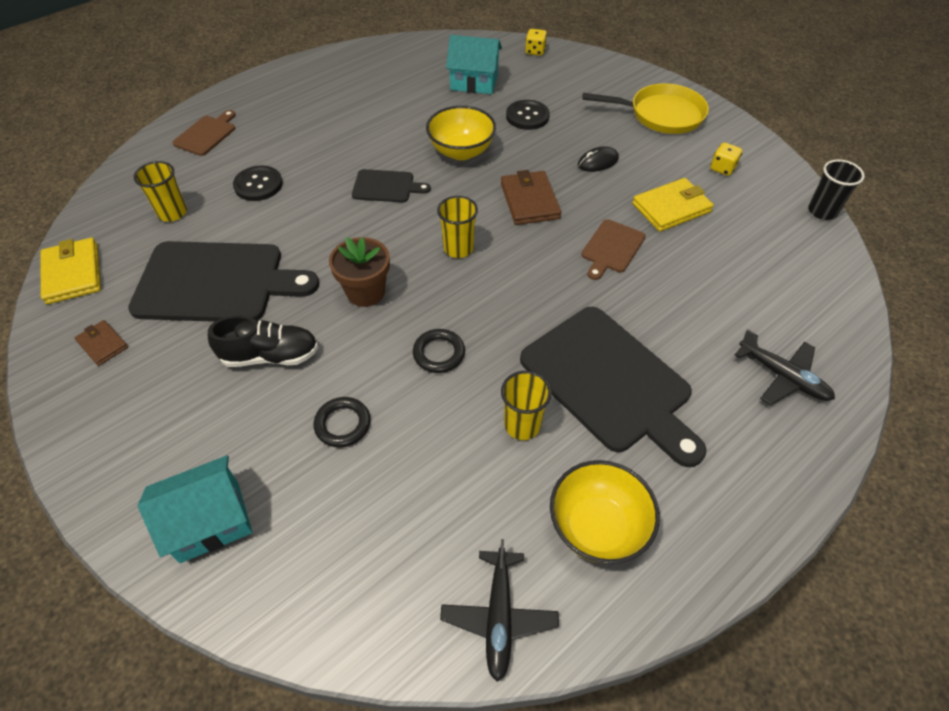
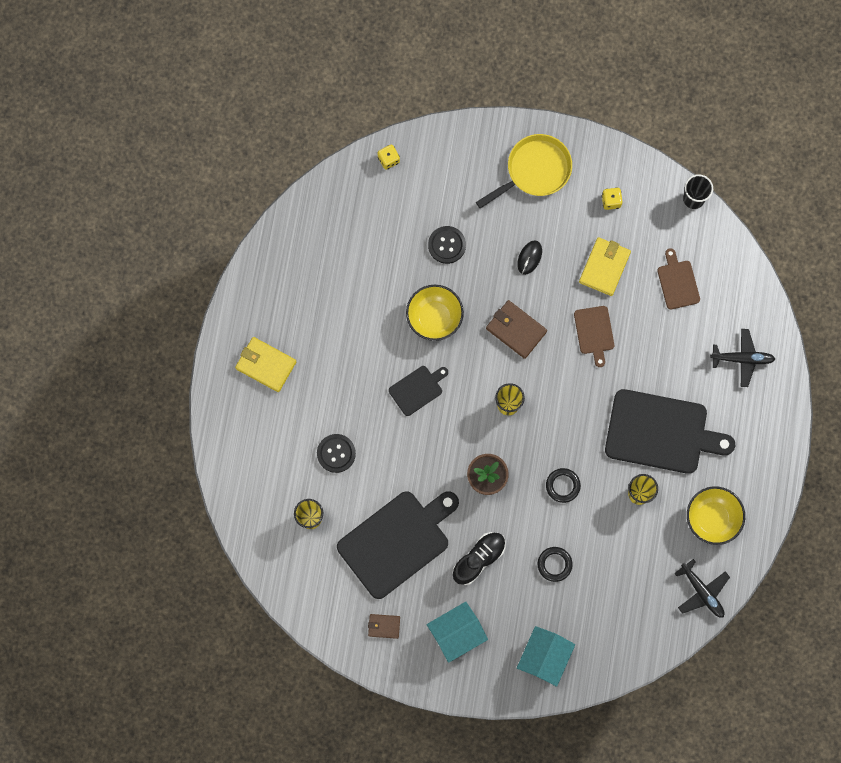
camera: 40 degrees left, 25 degrees up
yellow wallet [41,238,101,304] -> yellow wallet moved to [235,337,296,392]
brown cutting board [172,110,236,156] -> brown cutting board moved to [657,248,700,309]
turquoise house [446,35,502,94] -> turquoise house moved to [427,602,488,663]

